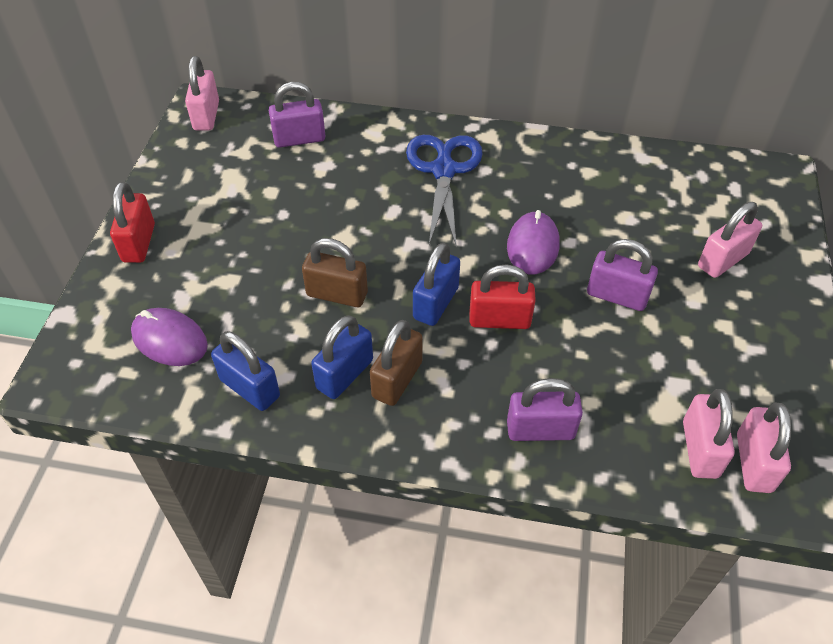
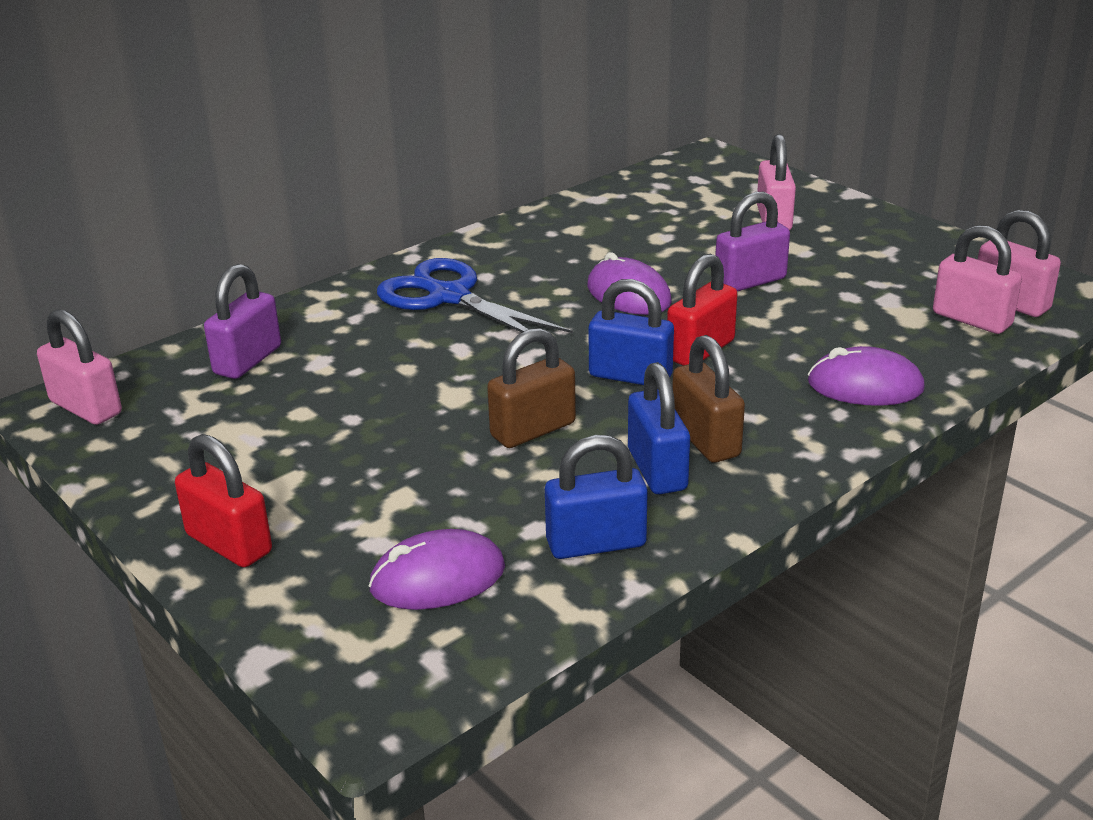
camera: 50 degrees left, 20 degrees down
blue padlock [413,243,460,326] -> blue padlock turned 45 degrees counterclockwise [589,279,674,388]
purple padlock [507,378,583,441] -> purple mouse [808,346,925,406]

